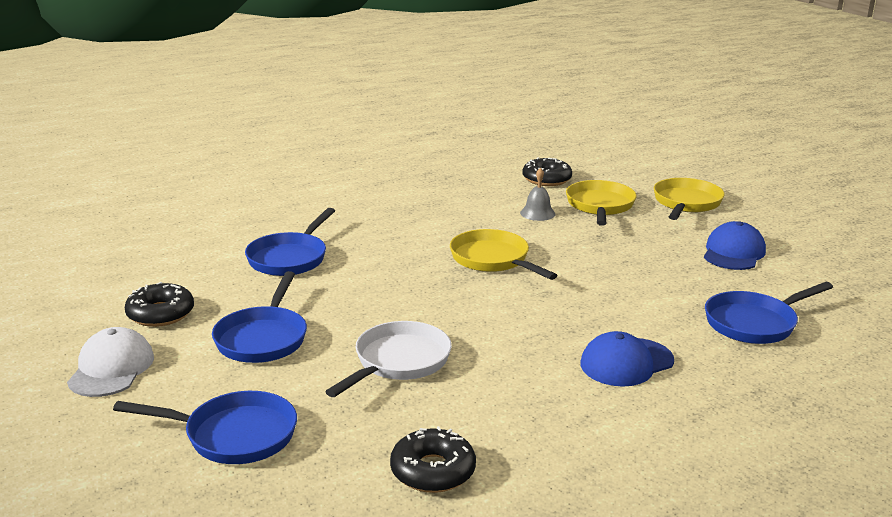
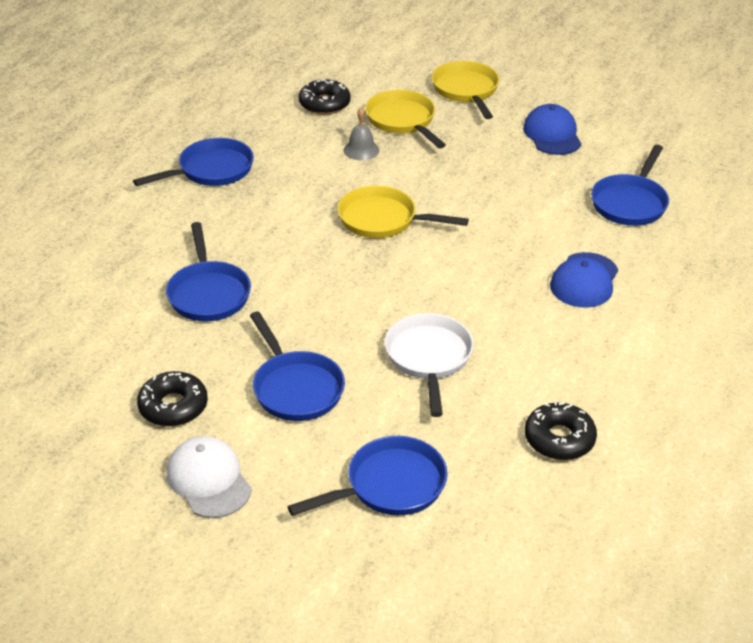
camera: 35 degrees left, 15 degrees up
none -> blue pan [133,138,254,186]

